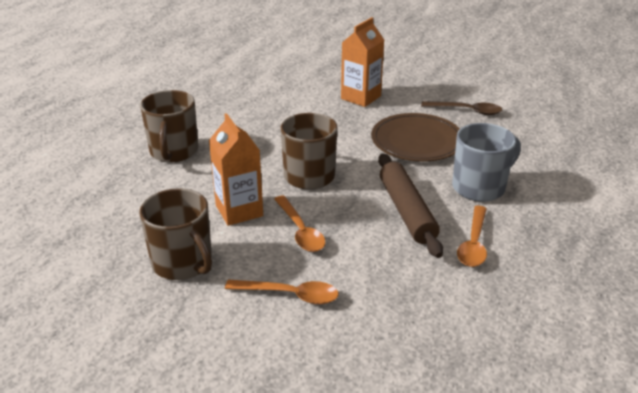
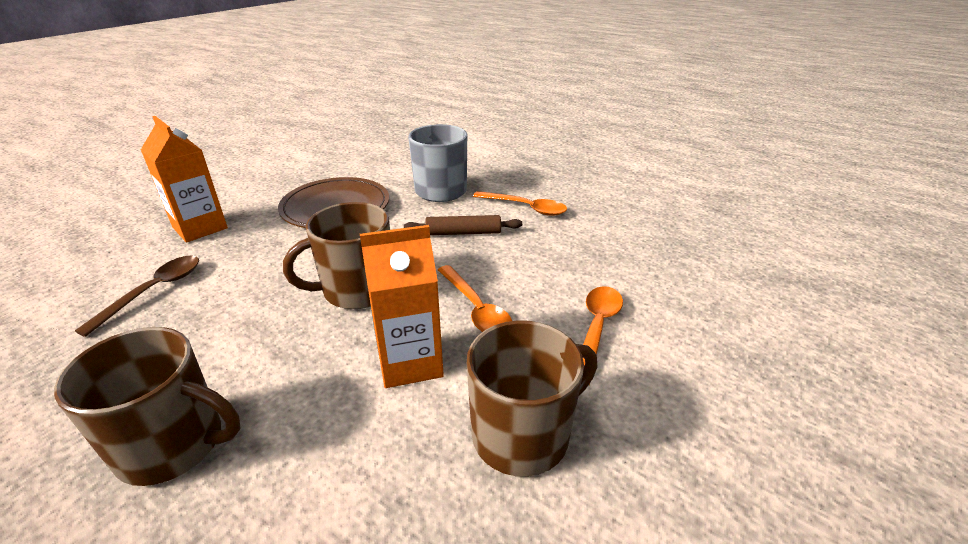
camera: 80 degrees left, 0 degrees up
orange spoon [274,195,325,252] -> orange spoon turned 75 degrees clockwise [438,265,512,332]
brown rolling pin [378,153,443,258] -> brown rolling pin [404,215,522,235], size x0.63
brown spoon [421,101,502,115] -> brown spoon moved to [75,256,199,337]

